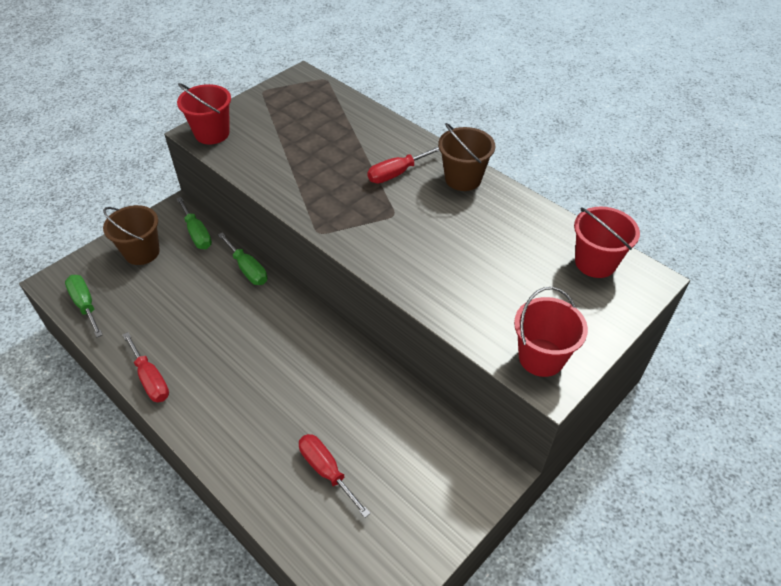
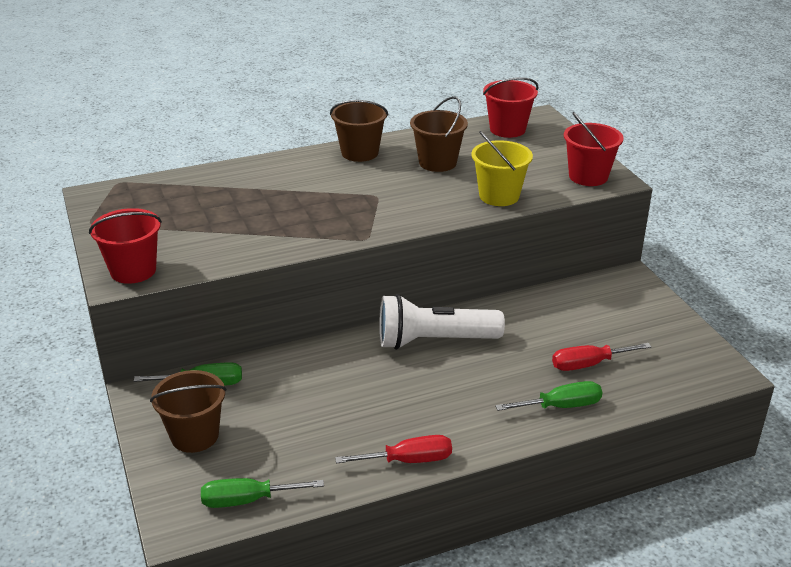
camera: 65 degrees left, 15 degrees down
green screwdriver [218,232,267,285] -> green screwdriver moved to [495,381,602,411]
red screwdriver [368,147,440,183] -> none
none -> white flashlight [379,294,505,350]
none -> brown bucket [410,96,468,172]
none -> yellow bucket [471,131,533,206]

